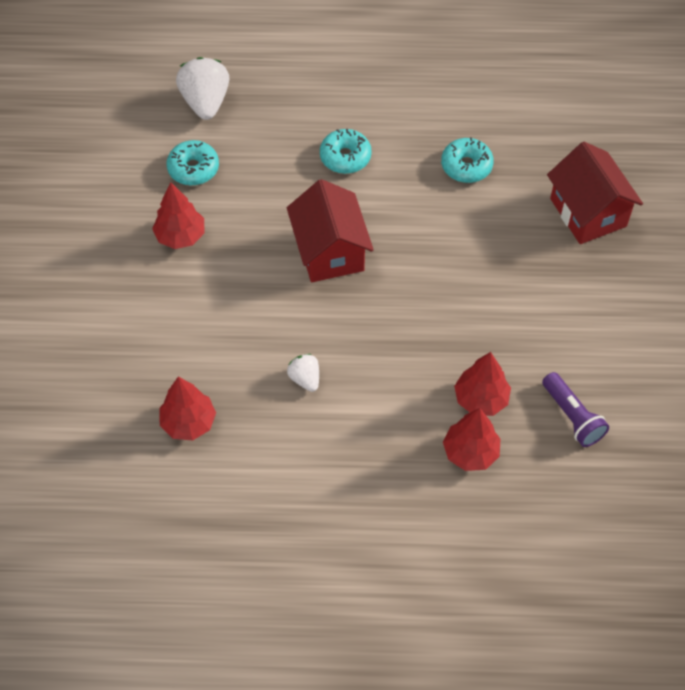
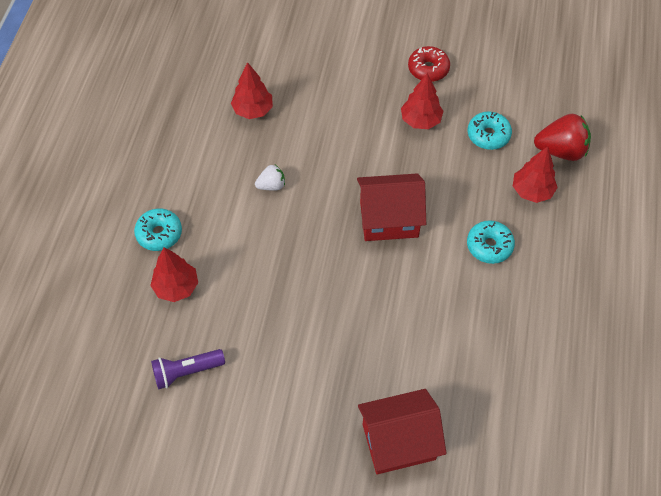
camera: 100 degrees right, 0 degrees up
white strawberry [176,57,229,120] -> red strawberry [534,114,591,161]
turquoise donut [441,137,494,183] -> turquoise donut moved to [134,208,182,251]
red tree [454,352,511,416] -> red tree moved to [513,146,558,203]
none -> red donut [408,46,450,82]

